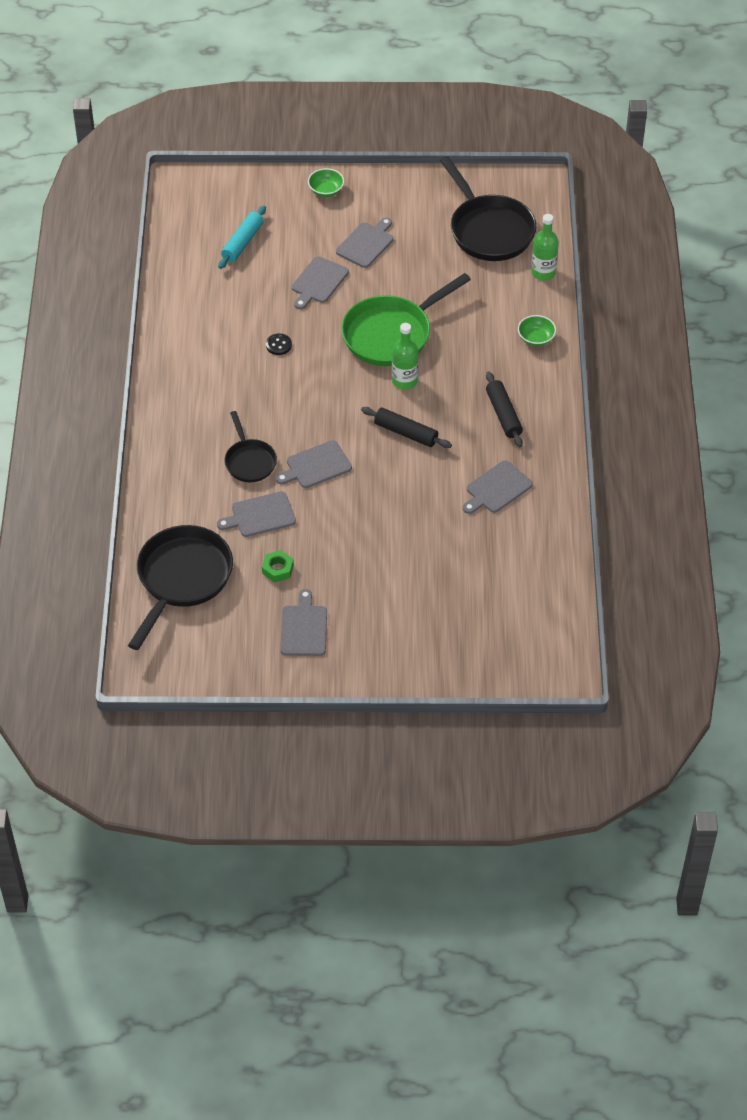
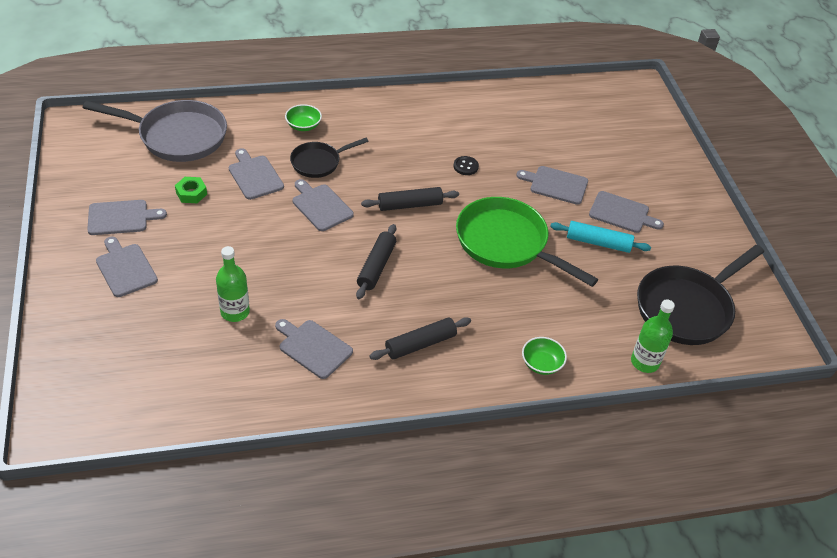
camera: 75 degrees right, 5 degrees down
black pan [128,525,233,650] -> grey pan [83,100,227,162]
turquoise rolling pin [218,206,266,269] -> turquoise rolling pin moved to [550,221,651,253]
green bowl [308,168,344,197] -> green bowl moved to [285,104,322,131]
green bottle [392,323,418,390] -> green bottle moved to [216,246,250,322]
none -> grey cutting board [96,237,158,297]
none -> black rolling pin [361,187,459,211]

